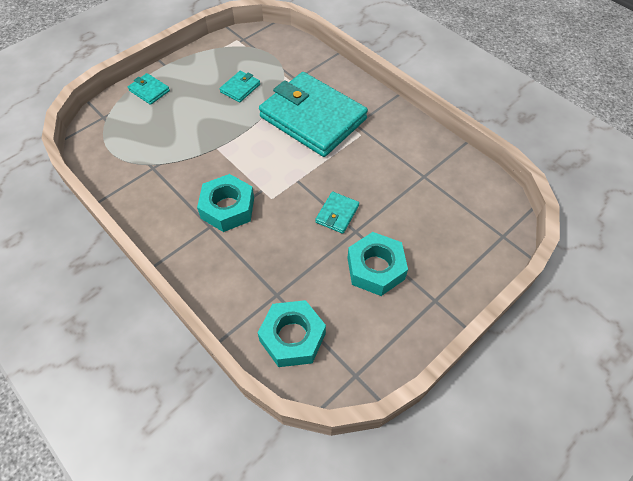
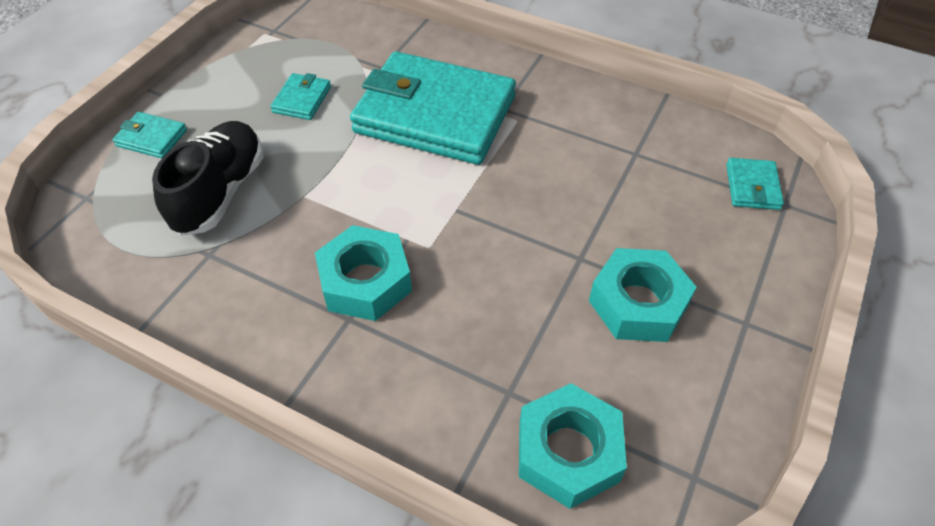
camera: 20 degrees left, 5 degrees down
turquoise wallet [315,192,359,234] -> turquoise wallet moved to [726,158,784,210]
none -> black shoe [152,121,264,236]

